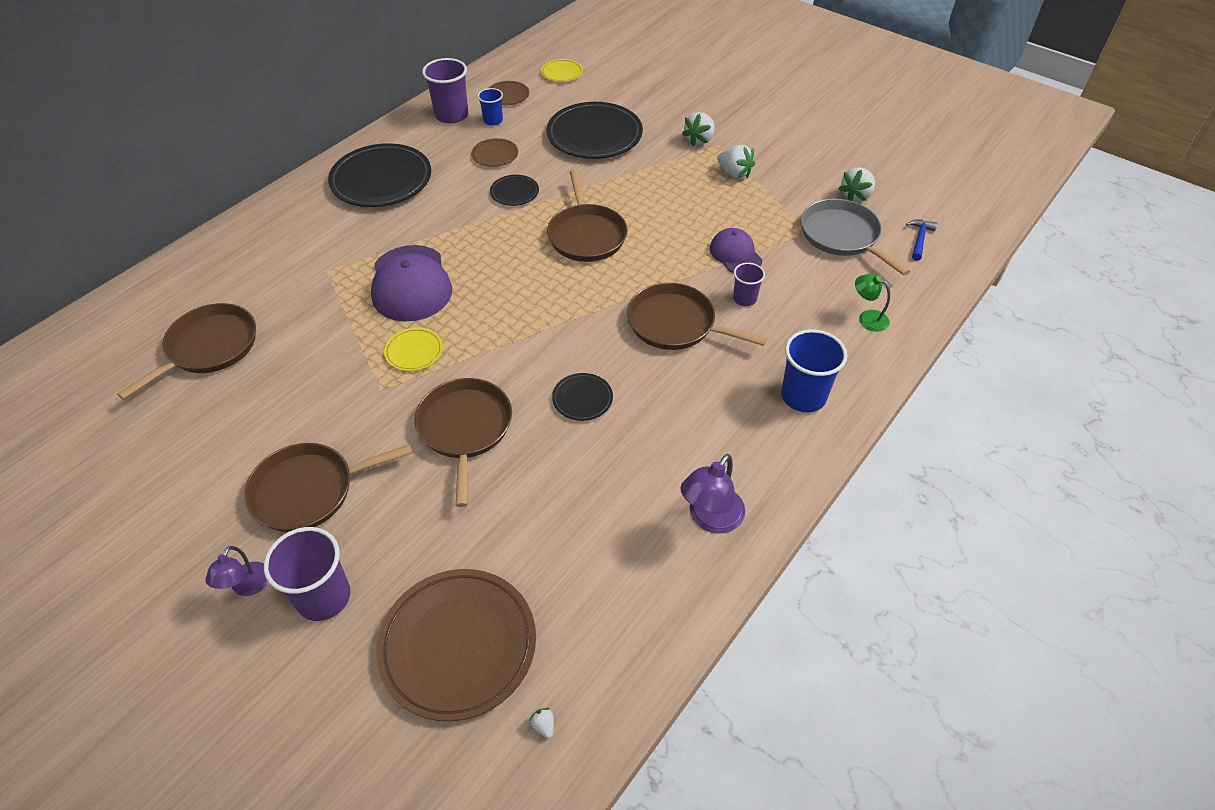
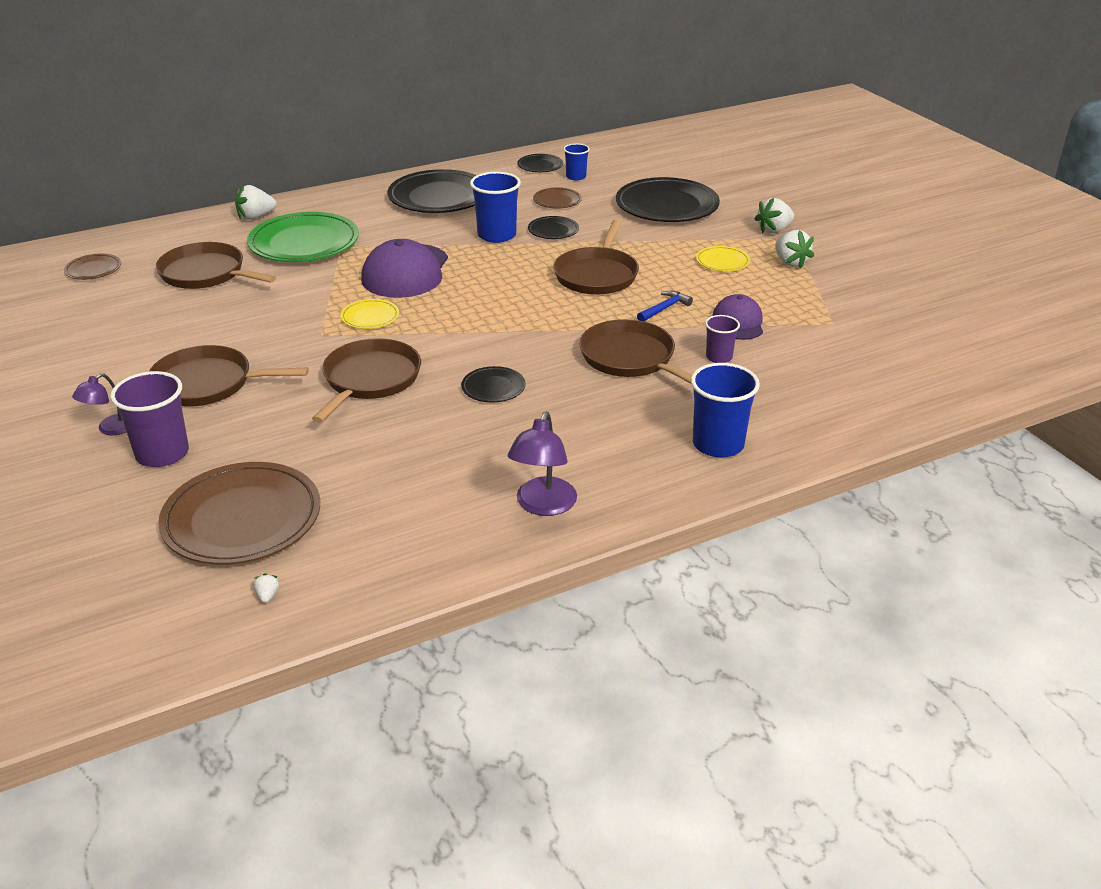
camera: 25 degrees right, 15 degrees down
brown pan [117,303,256,400] -> brown pan turned 120 degrees counterclockwise [156,242,276,289]
purple cup [422,58,468,124] -> black plate [517,154,563,172]
brown plate [489,81,529,105] -> brown plate moved to [64,254,121,280]
yellow plate [541,59,583,82] -> yellow plate moved to [696,246,750,272]
purple lamp [681,454,745,534] -> purple lamp turned 45 degrees counterclockwise [508,412,577,516]
grey pan [801,199,910,276] -> none
white strawberry [838,167,875,202] -> white strawberry moved to [235,185,276,220]
green lamp [855,274,890,332] -> none
blue hammer [906,220,937,261] -> blue hammer moved to [637,291,693,321]
none -> green plate [247,212,359,262]
none -> blue cup [470,172,521,243]

